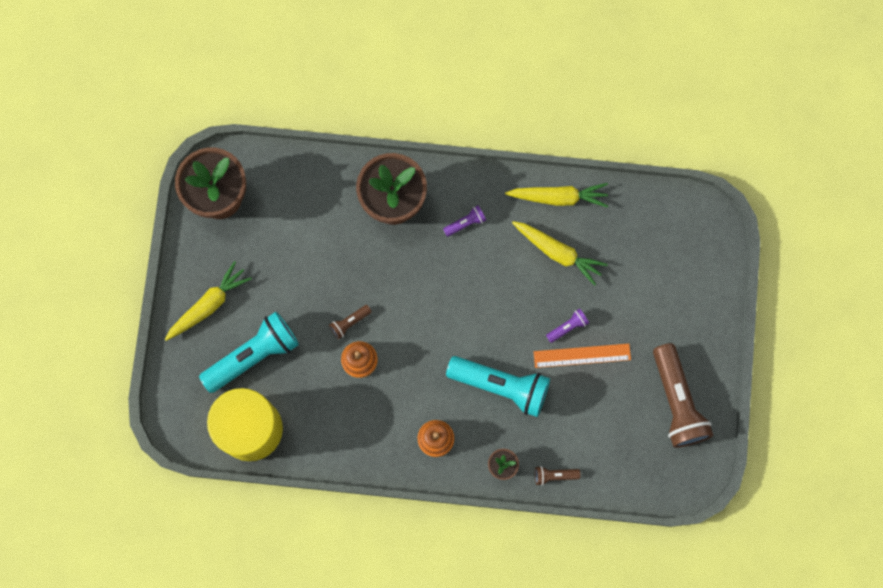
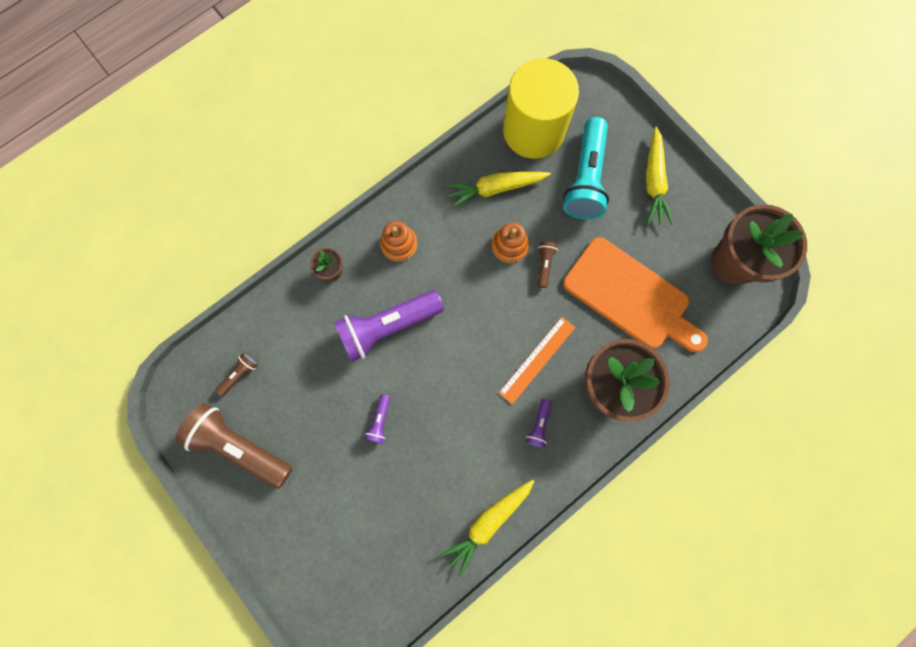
camera: 135 degrees right, 0 degrees up
turquoise flashlight [446,356,550,417] -> purple flashlight [334,290,444,362]
yellow carrot [512,221,608,285] -> yellow carrot moved to [446,172,551,208]
orange ruler [534,344,631,368] -> orange ruler moved to [499,317,576,404]
brown flashlight [535,466,581,485] -> brown flashlight moved to [215,353,258,396]
none -> orange cutting board [563,237,708,352]

